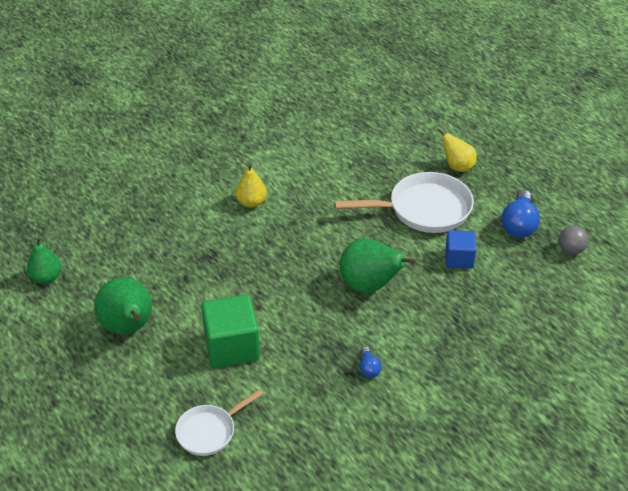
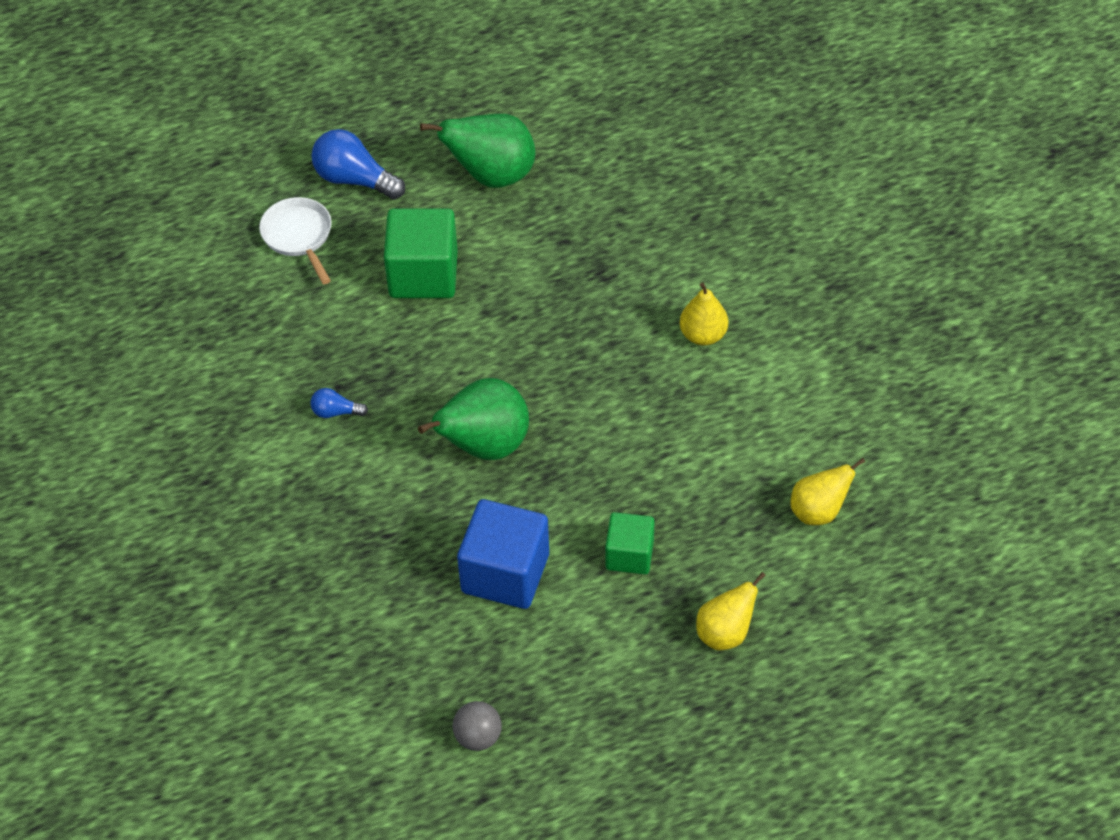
camera: 105 degrees right, 10 degrees up
green pear [27,237,61,284] -> none
white pan [334,172,474,233] -> green cube [605,512,655,574]
blue cube [445,230,476,269] -> blue cube [457,499,549,609], size x1.65
blue light bulb [502,190,540,238] -> blue light bulb moved to [311,129,405,200]
none -> yellow pear [790,458,865,525]

